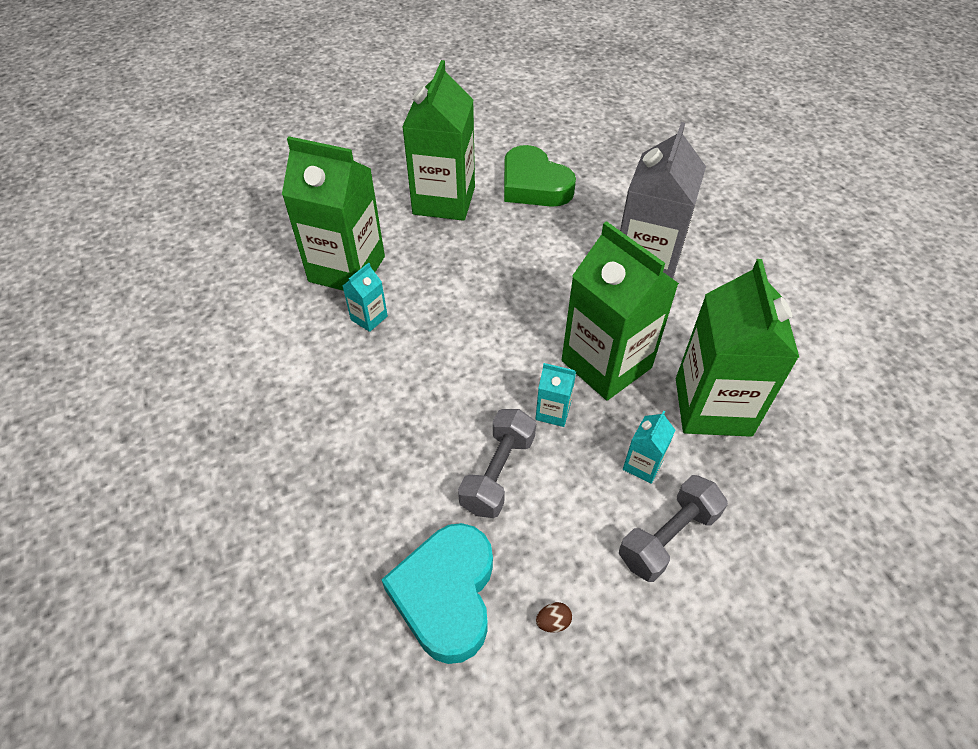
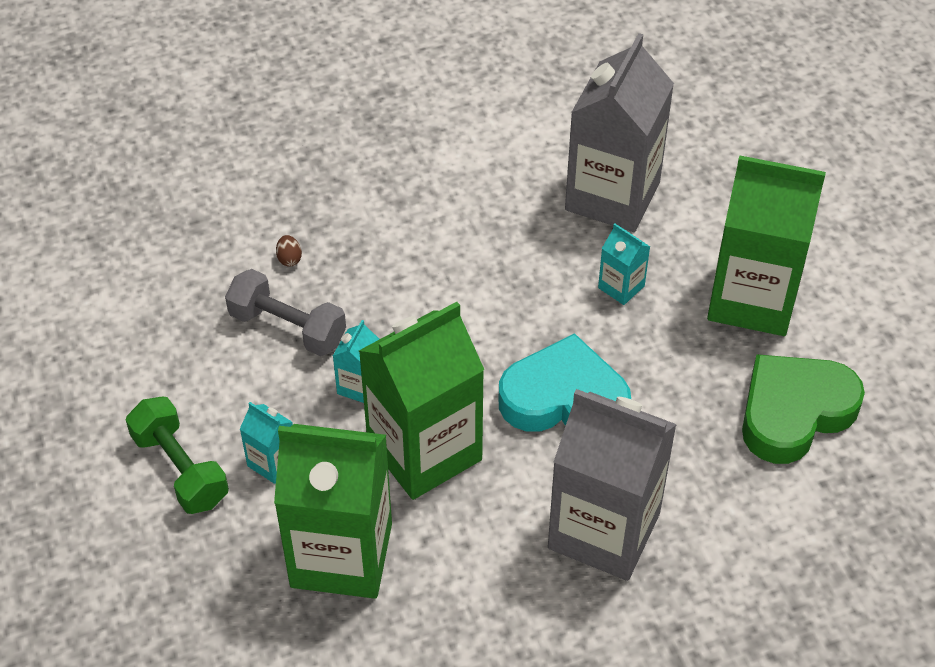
camera: 95 degrees right, 0 degrees up
green carton [282,136,385,291] -> grey carton [565,33,674,232]
turquoise carton [343,263,388,332] -> turquoise carton moved to [598,224,650,305]
turquoise heart [381,523,493,664] -> turquoise heart moved to [499,333,631,432]
brown egg [536,602,572,633] -> brown egg moved to [276,235,302,267]
grey dumbbell [619,475,728,582] -> green dumbbell [126,397,229,514]

